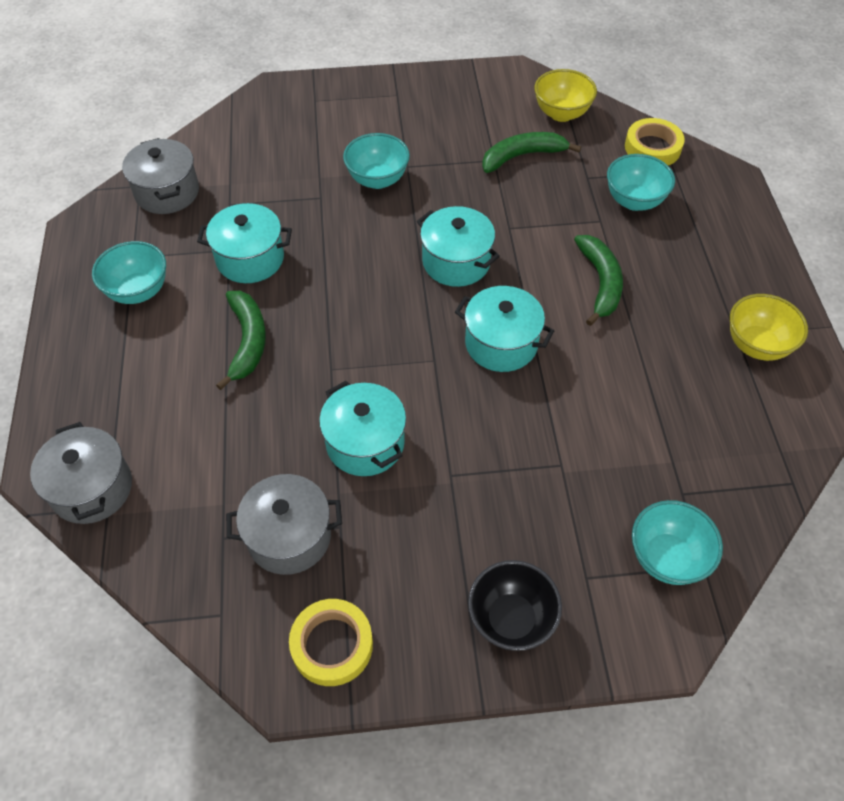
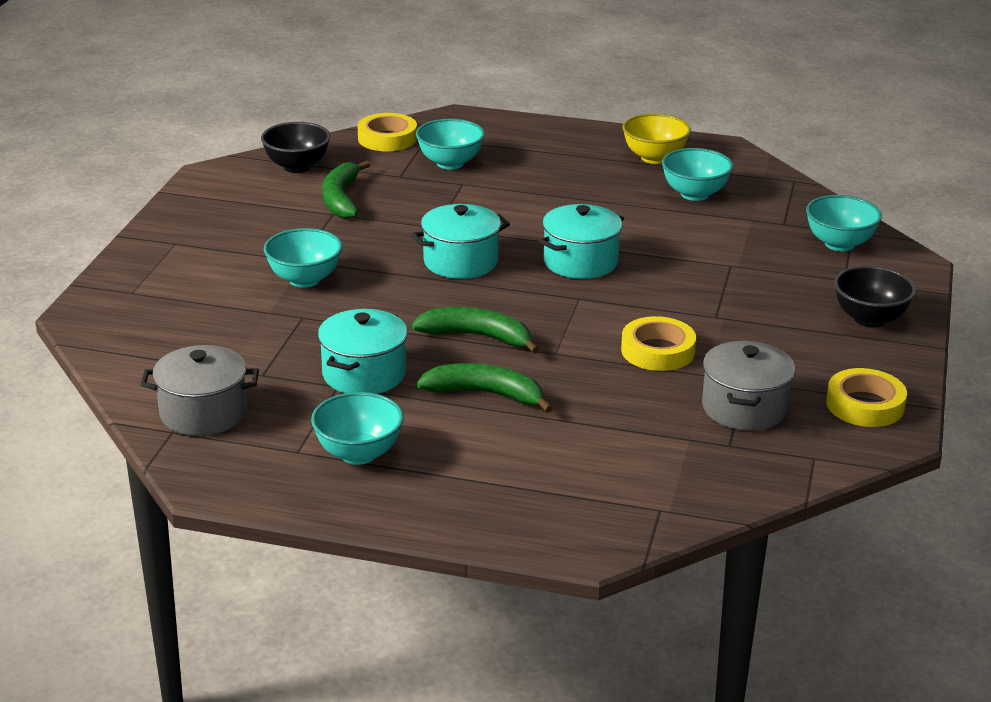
camera: 70 degrees left, 25 degrees down
grey pot [30,422,132,524] -> none
turquoise pot [319,381,406,476] -> yellow tape [621,316,696,371]
yellow bowl [534,69,597,122] -> black bowl [261,122,331,173]
green banana [574,235,623,326] -> green banana moved to [412,307,539,354]
none -> turquoise bowl [662,148,733,201]

